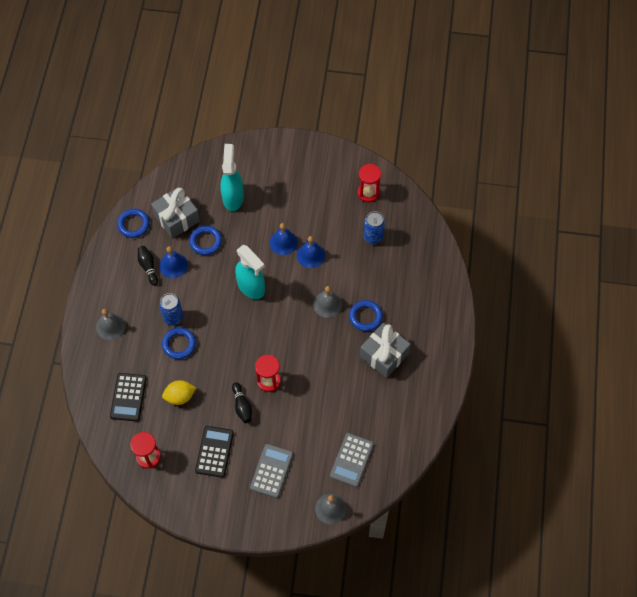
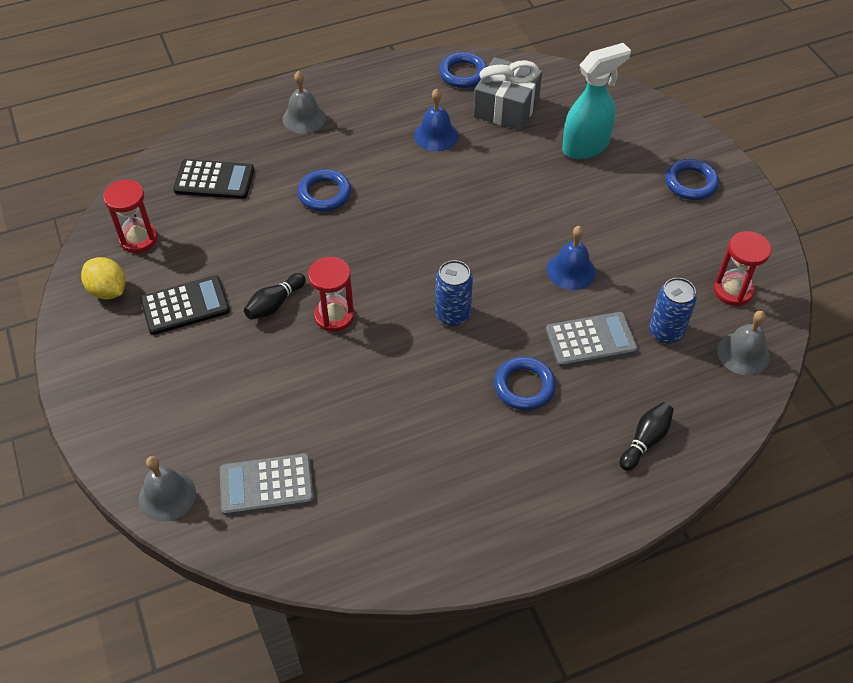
camera: 60 degrees right, 10 degrees down
black calculator [110,373,147,422] -> black calculator turned 150 degrees counterclockwise [173,159,254,199]
black bowling pin [138,246,158,286] -> black bowling pin moved to [619,402,674,471]
blue can [159,293,183,326] -> blue can moved to [435,260,473,326]
yellow lemon [162,380,196,405] -> yellow lemon moved to [81,257,126,299]
blue ring [189,226,222,255] -> blue ring moved to [665,159,719,200]
turquoise spray bottle [235,245,265,299] -> none
grey calculator [250,444,293,498] -> grey calculator moved to [546,312,638,367]
blue bell [270,223,298,255] -> none
grey bell [313,286,342,318] -> grey bell moved to [717,310,770,375]
grey gift [360,323,411,378] -> none

